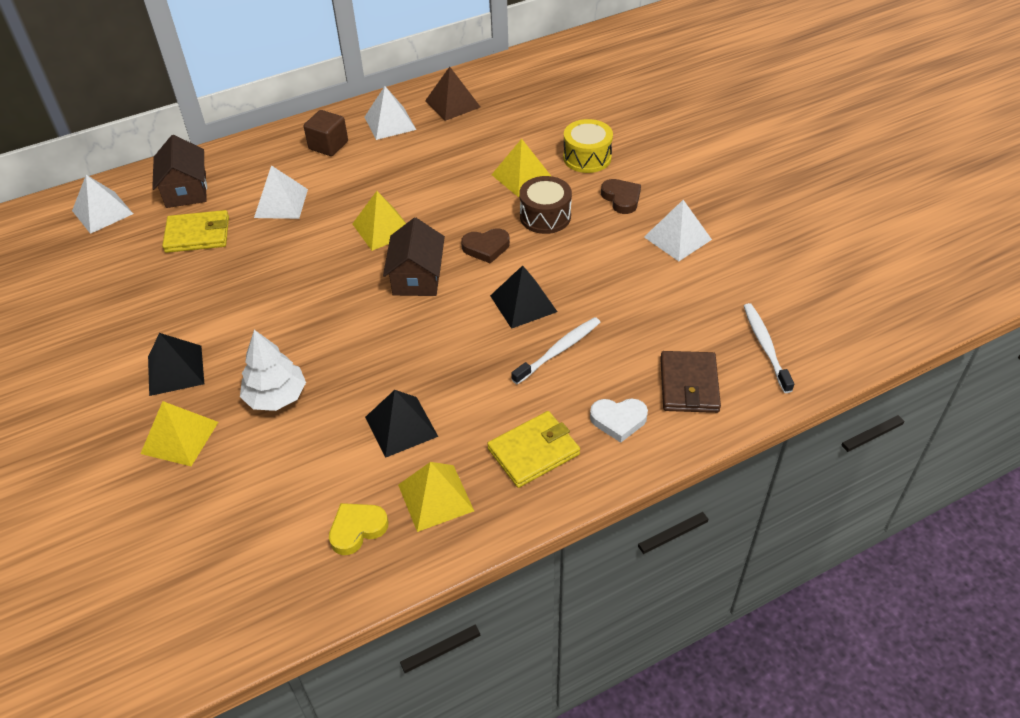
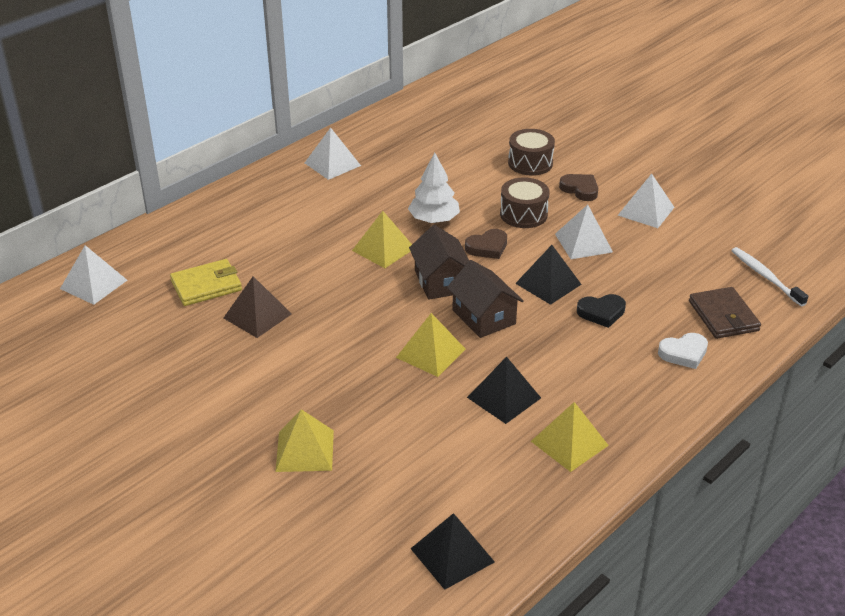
camera: 20 degrees left, 10 degrees down
black pyramid [148,333,204,396] -> black pyramid moved to [410,513,495,590]
brown house [152,135,207,208] -> brown house moved to [447,260,524,338]
white tree [240,330,306,411] -> white tree moved to [408,152,460,223]
white pyramid [254,165,308,219] -> white pyramid moved to [555,205,613,259]
brown cube [304,110,348,156] -> none
yellow heart [329,503,388,555] -> none
brown pyramid [425,67,480,121] -> brown pyramid moved to [224,276,292,338]
yellow wallet [487,411,580,488] -> none
yellow pyramid [491,139,551,197] -> yellow pyramid moved to [396,313,466,377]
white toothbrush [511,317,600,384] -> black heart [577,294,626,328]
yellow drum [563,119,613,173] -> brown drum [508,129,555,176]

